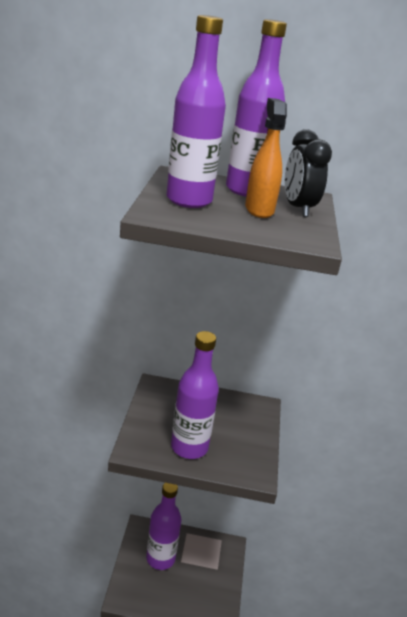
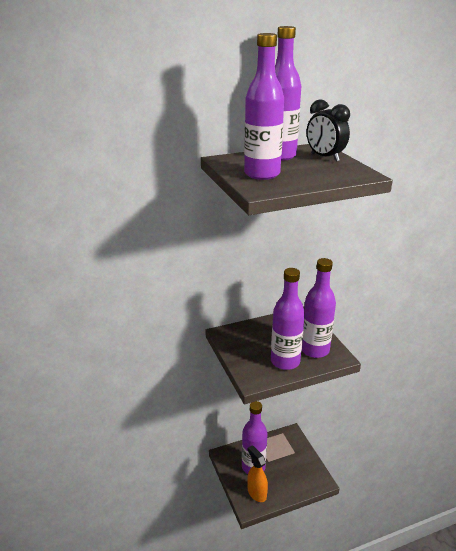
camera: 25 degrees left, 0 degrees up
orange spray bottle [245,98,287,218] -> orange spray bottle moved to [248,445,268,502]
none -> purple bottle [302,258,336,358]

